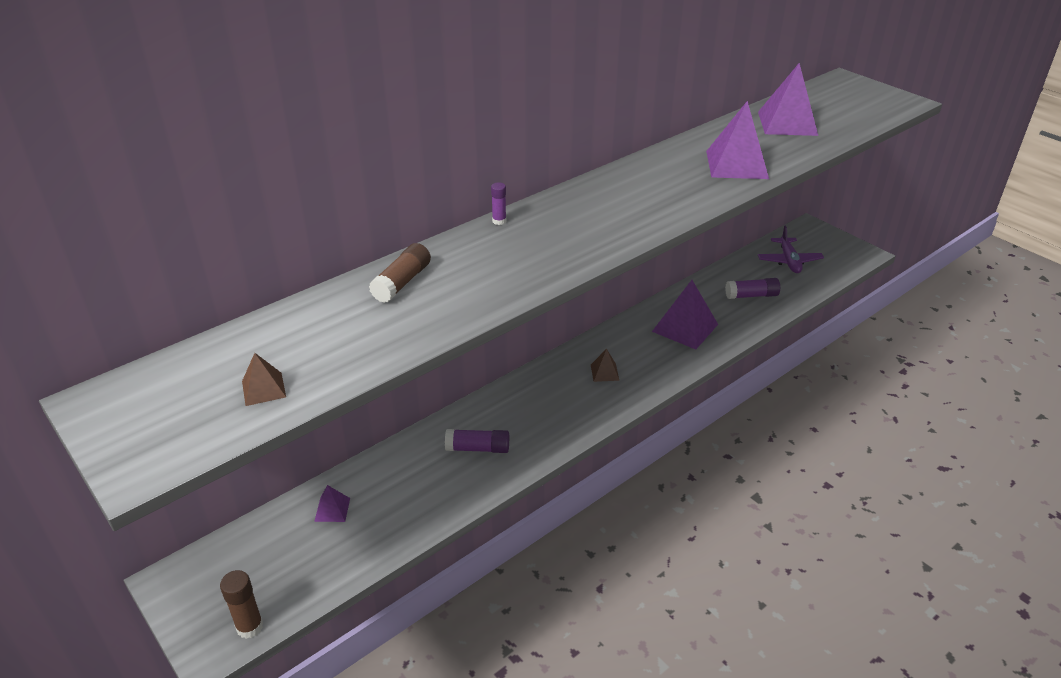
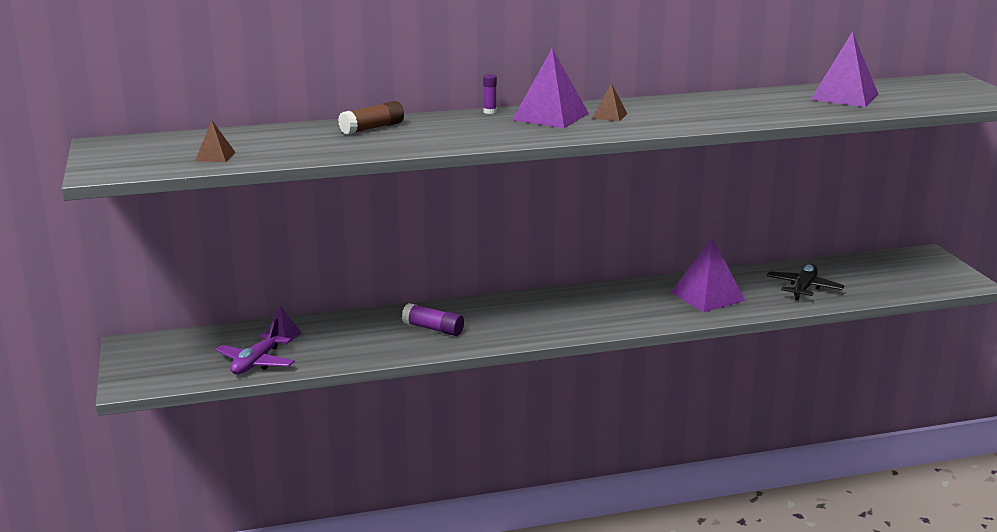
camera: 25 degrees right, 15 degrees down
brown glue stick [220,570,263,639] -> none
brown pyramid [591,349,619,382] -> brown pyramid moved to [593,83,627,121]
purple pyramid [706,101,769,179] -> purple pyramid moved to [512,49,589,128]
purple glue stick [725,278,780,299] -> black plane [766,264,844,301]
purple plane [758,225,824,273] -> purple plane moved to [216,319,295,374]

